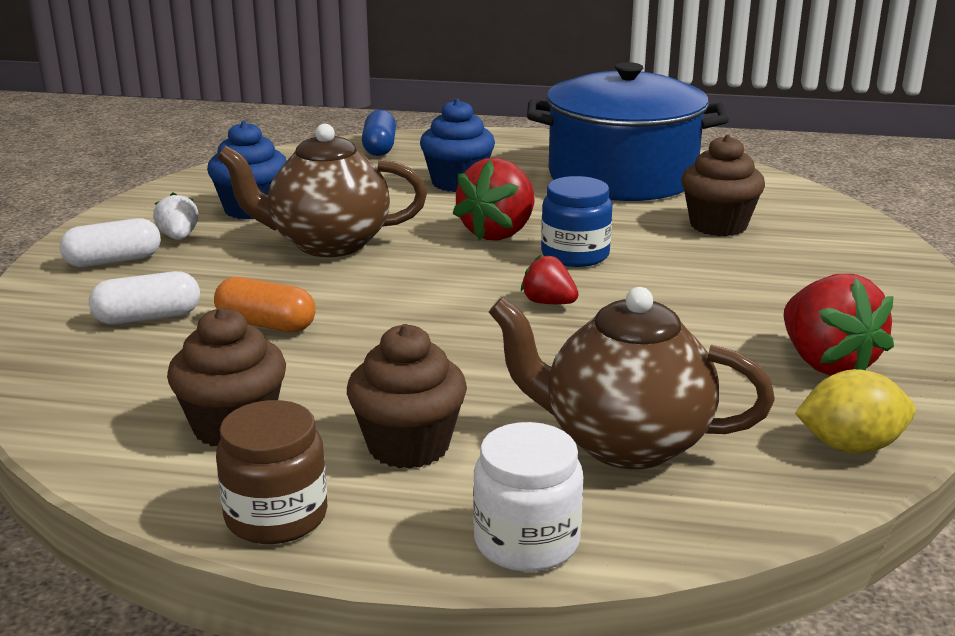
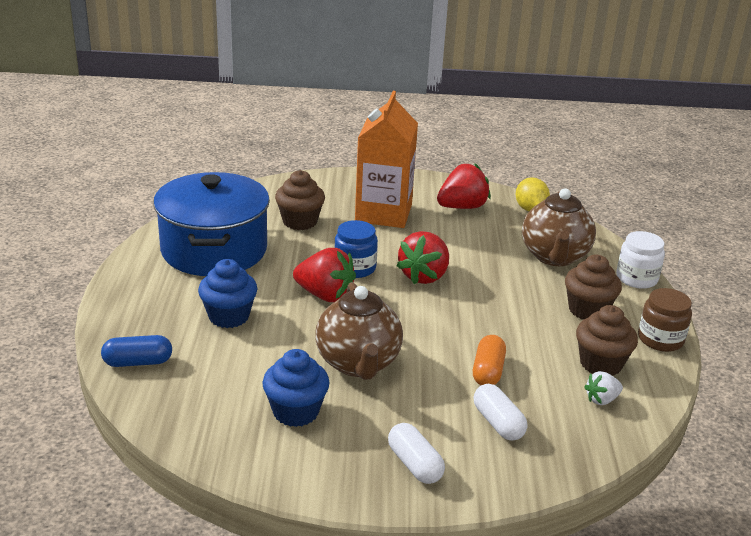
camera: 100 degrees left, 5 degrees up
white strawberry [153,192,199,240] -> white strawberry moved to [584,371,623,405]
red strawberry [521,255,579,304] -> red strawberry [396,231,449,285], size x1.85
none -> orange carton [355,91,418,228]

